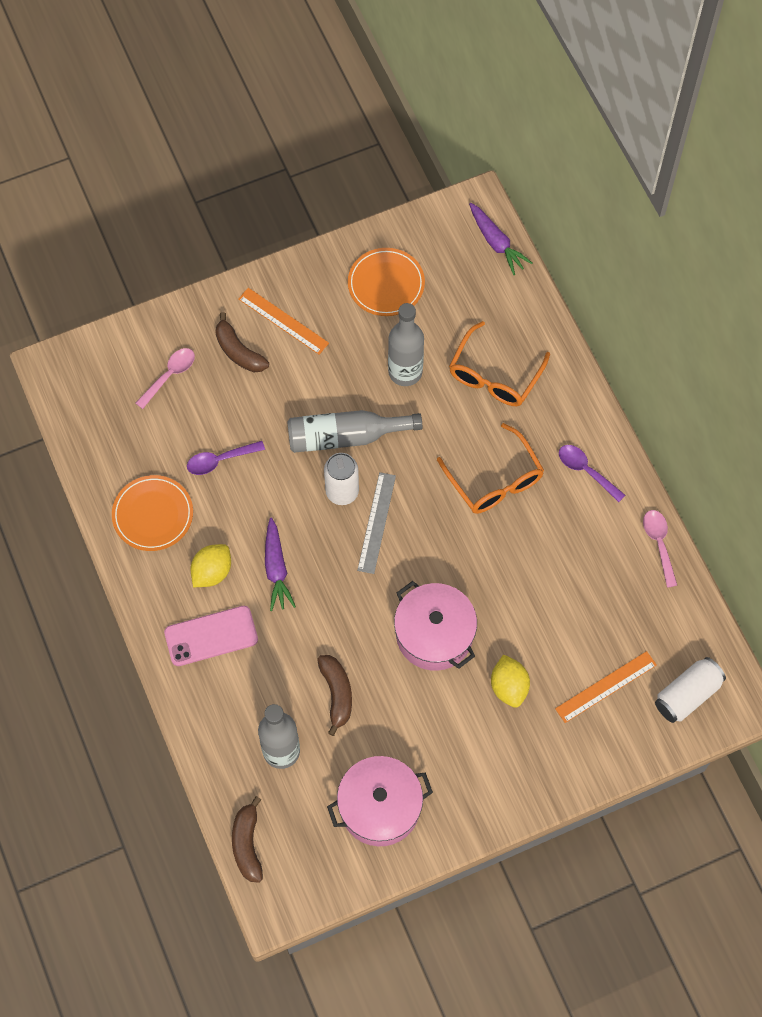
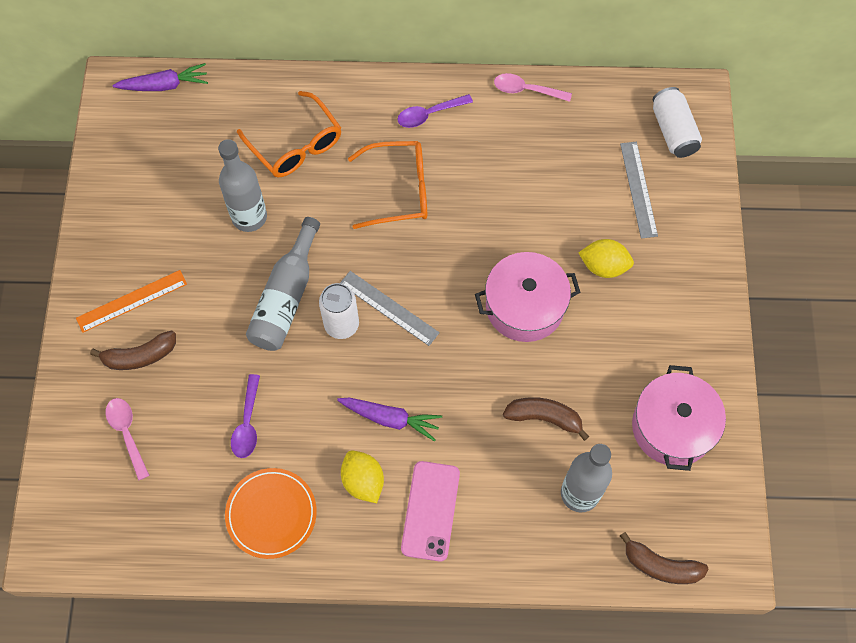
camera: 65 degrees left, 0 degrees up
orange plate [348,248,425,316] -> none
orange ruler [555,651,657,723] -> grey ruler [620,142,658,239]

